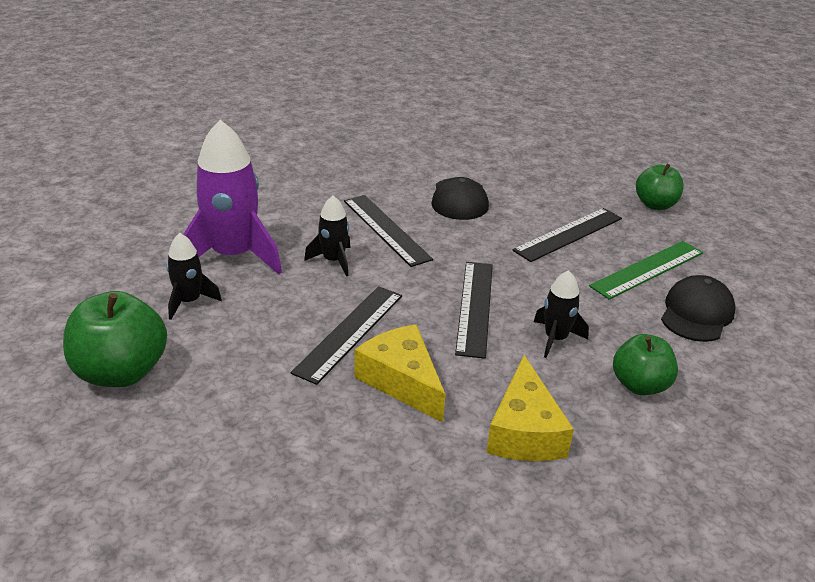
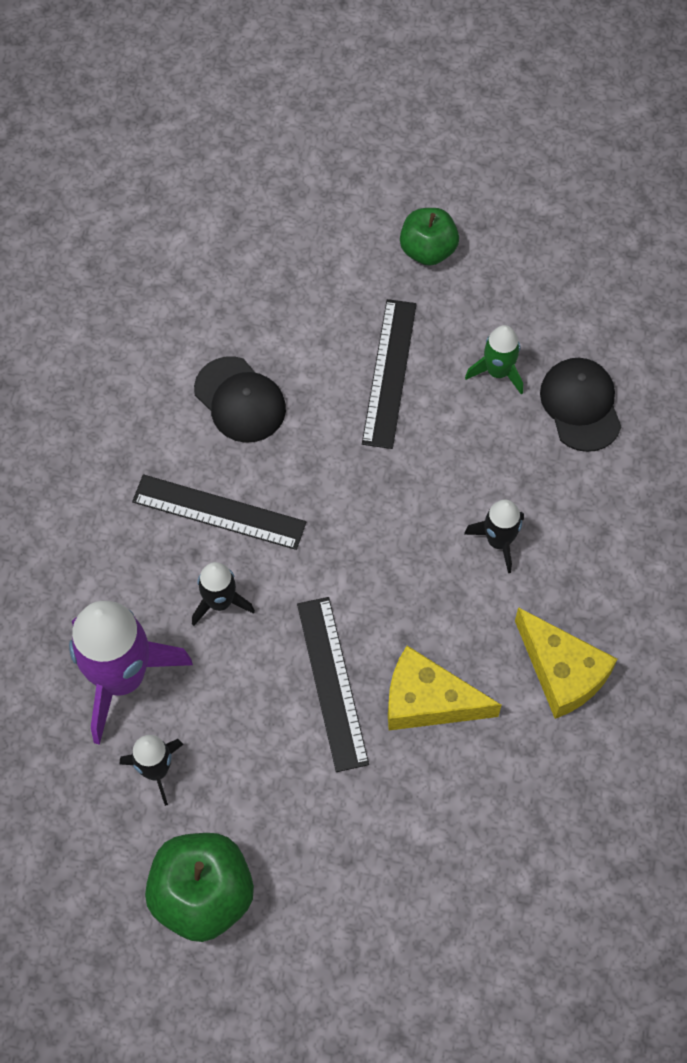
camera: 40 degrees left, 30 degrees up
black ruler [455,262,493,359] -> none
green ruler [589,241,703,300] -> green rocket [465,325,523,395]
green apple [613,334,678,395] -> none

